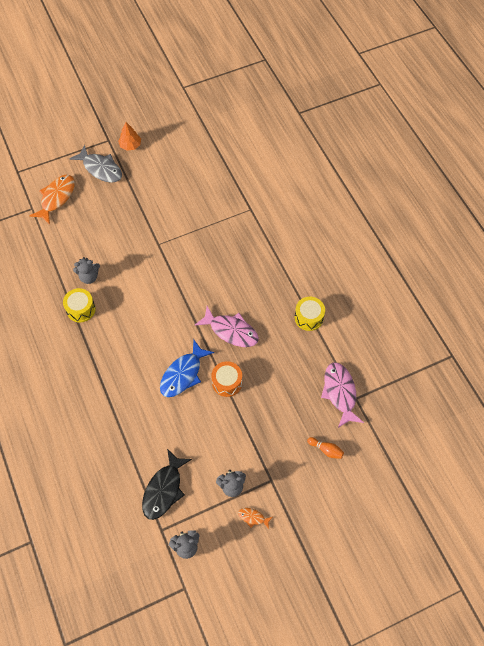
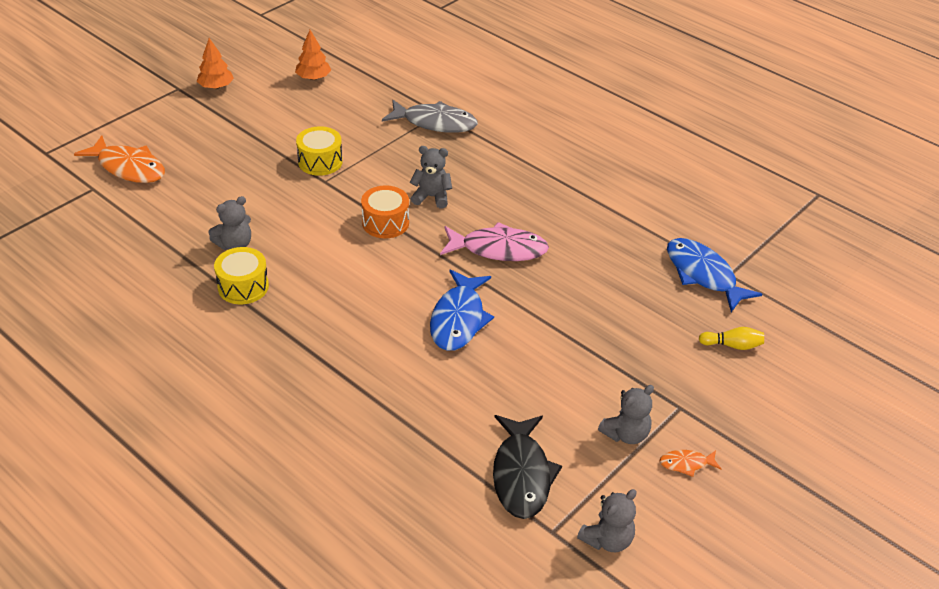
camera: 25 degrees left, 20 degrees down
orange fish [29,175,75,225] -> orange fish turned 120 degrees clockwise [74,135,165,183]
grey fish [69,144,122,183] -> grey fish moved to [382,100,478,133]
orange drum [211,361,242,397] -> orange drum moved to [361,186,409,238]
yellow drum [295,297,325,331] -> yellow drum moved to [296,126,343,176]
orange bowling pin [307,437,344,459] -> yellow bowling pin [699,327,764,350]
pink fish [321,362,364,428] -> blue fish [667,238,762,312]
none -> orange tree [295,30,331,80]
none -> grey teddy bear [410,146,452,208]

